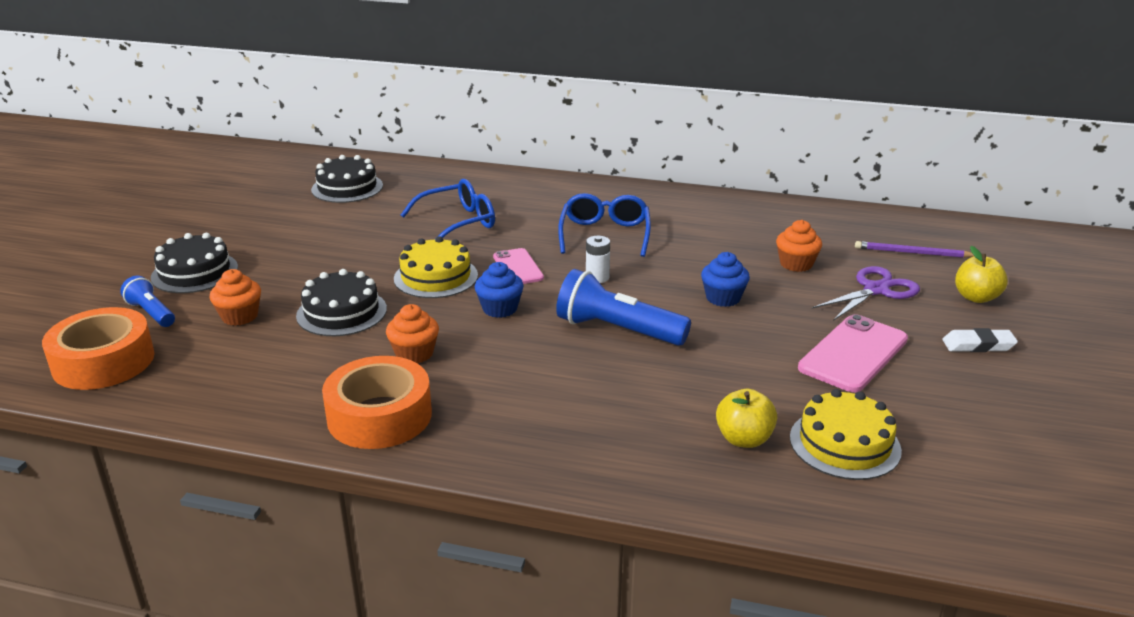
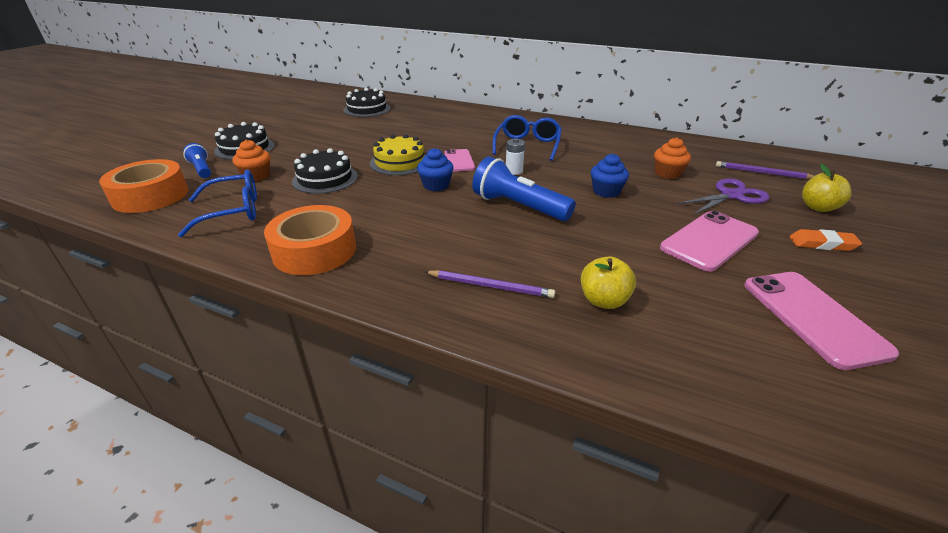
camera: 10 degrees right, 5 degrees up
orange cupcake [386,304,439,364] -> none
blue glasses [401,179,495,240] -> blue glasses moved to [178,170,257,237]
yellow cake [790,389,902,480] -> none
white eraser [942,328,1018,352] -> orange eraser [789,229,862,251]
none -> purple pencil [424,270,555,298]
none -> pink phone [744,272,899,370]

